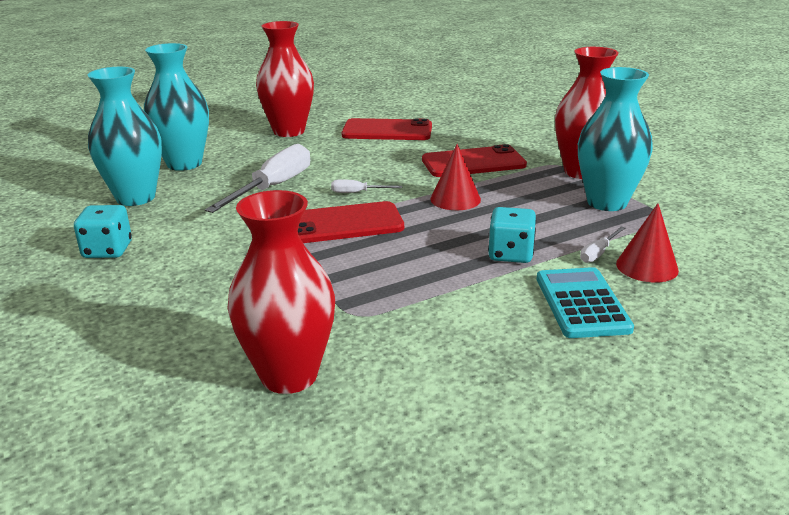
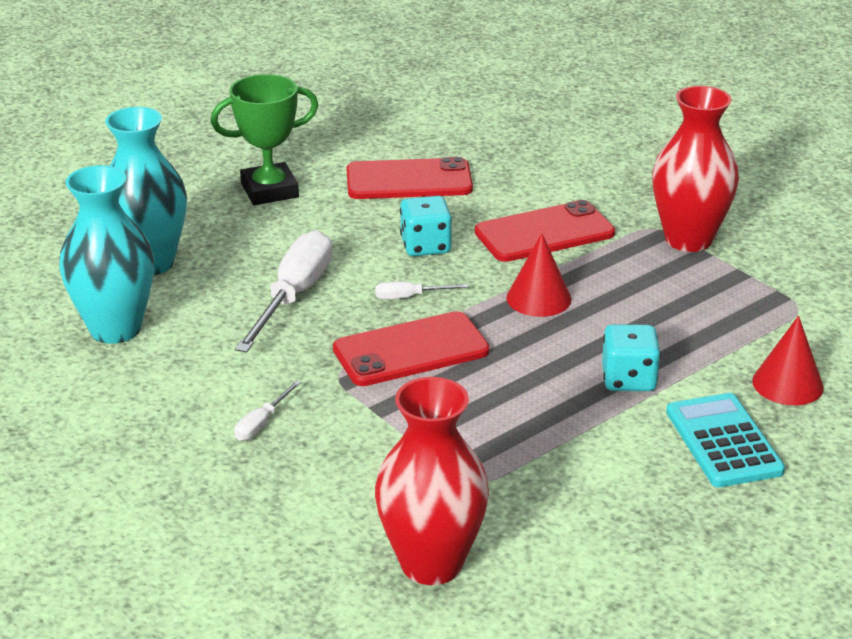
camera: 10 degrees left, 5 degrees up
turquoise dice [74,205,132,258] -> turquoise dice moved to [400,196,452,256]
red vase [256,21,314,137] -> green trophy [211,74,318,205]
turquoise vase [578,67,653,211] -> none
white screwdriver [580,226,625,263] -> white screwdriver moved to [234,381,301,441]

